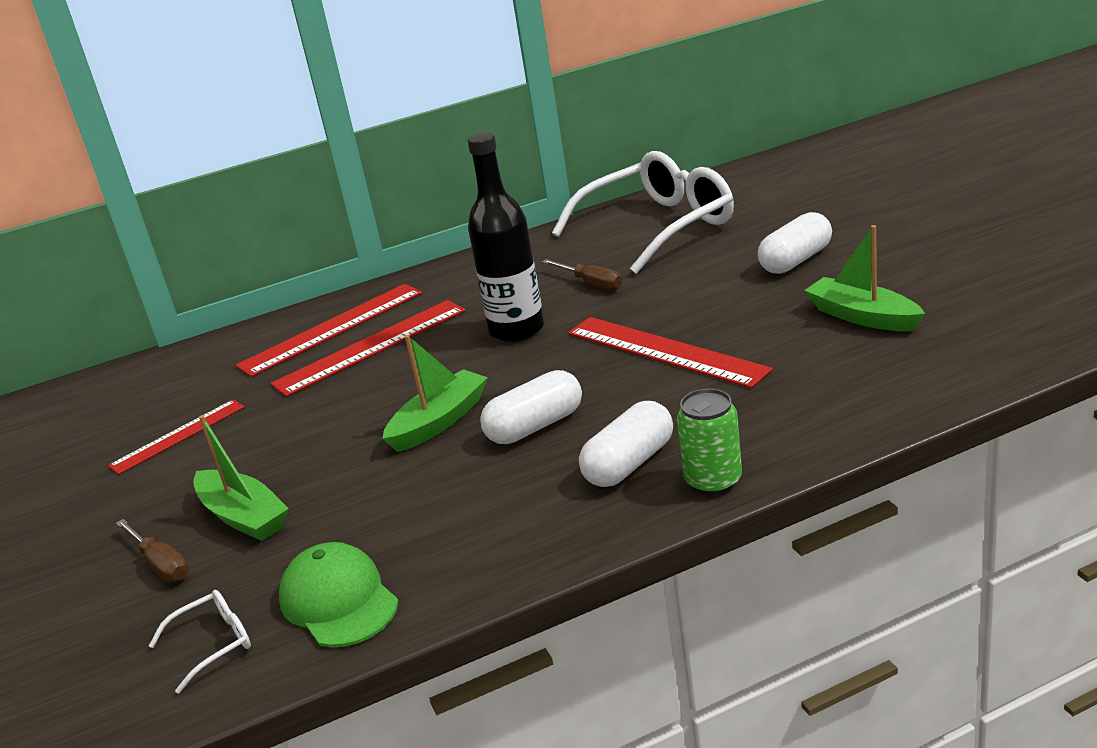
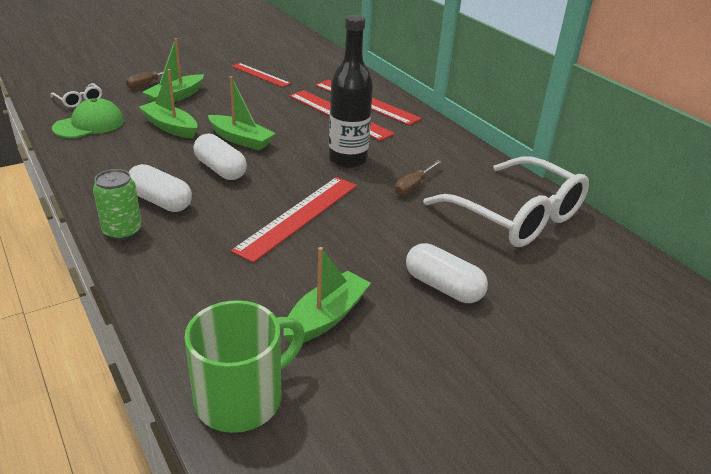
camera: 75 degrees right, 5 degrees up
none -> green boat [139,69,197,139]
none -> green mug [184,300,305,433]

